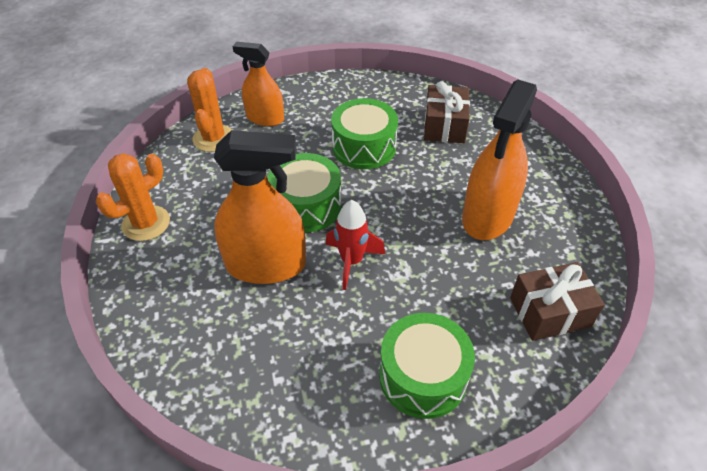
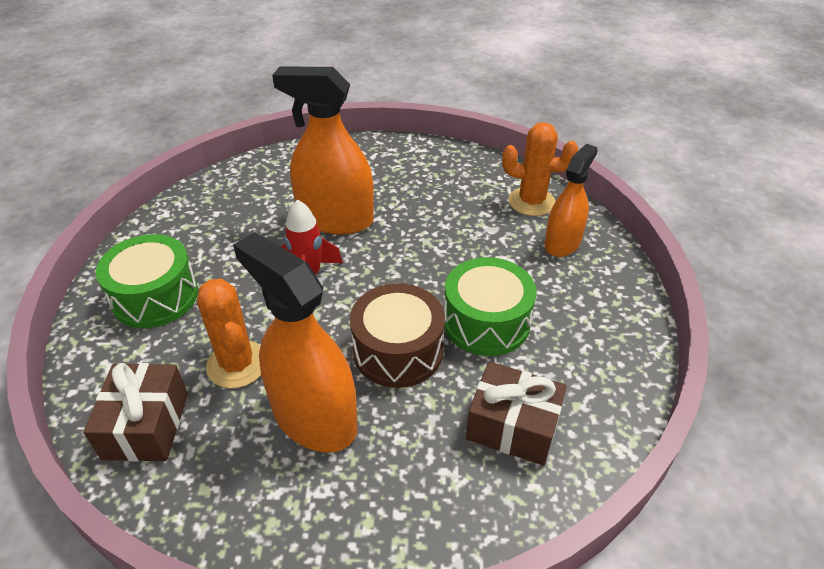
camera: 105 degrees right, 5 degrees down
orange cactus [96,153,170,241] -> orange cactus moved to [197,279,261,388]
orange spray bottle [214,130,306,284] -> orange spray bottle turned 90 degrees clockwise [272,67,374,235]
green drum [267,153,341,233] -> none
none -> brown drum [350,283,445,388]

